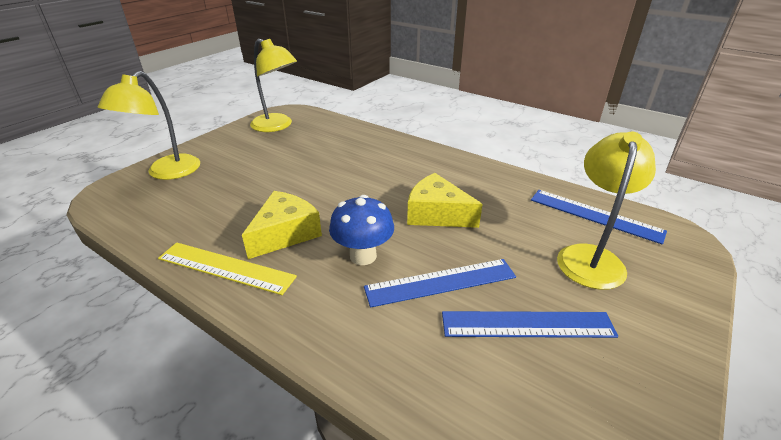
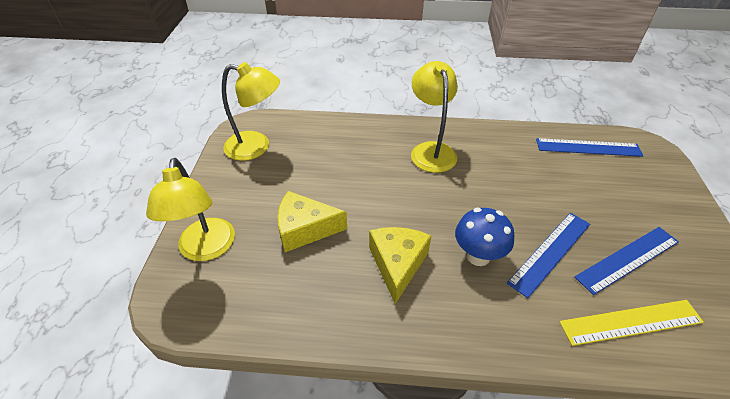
camera: 30 degrees left, 10 degrees up
yellow ruler [158,242,297,295] -> yellow ruler moved to [559,300,704,346]
yellow cheese [407,173,483,228] -> yellow cheese moved to [277,191,347,252]
yellow lamp [557,132,656,290] -> yellow lamp moved to [411,61,458,173]

